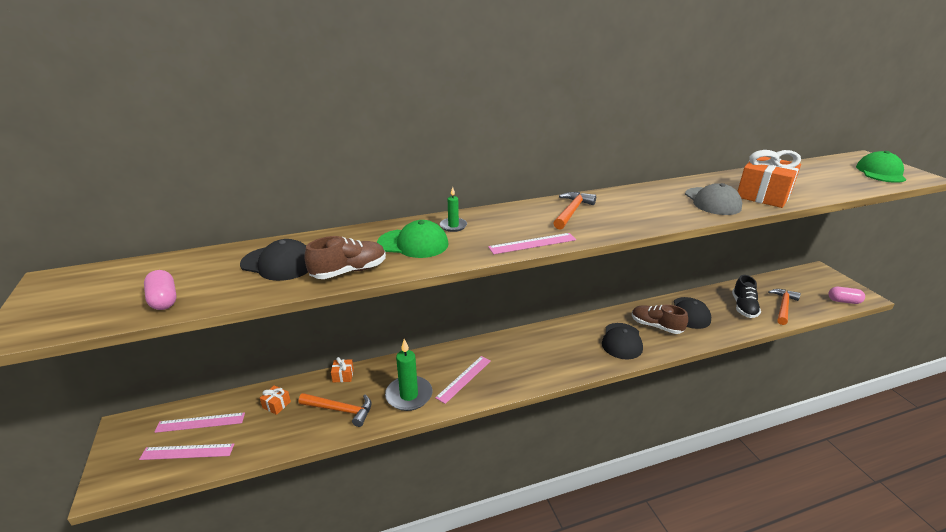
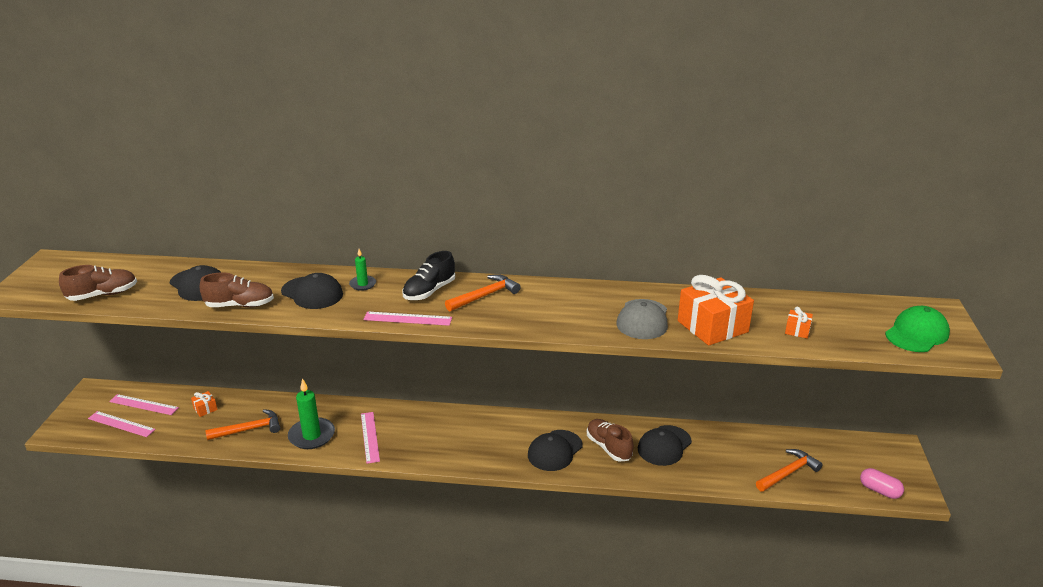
camera: 25 degrees right, 0 degrees up
pink capsule [144,270,177,310] -> brown shoe [59,265,137,301]
orange hammer [299,393,372,427] -> orange hammer turned 60 degrees counterclockwise [205,409,280,440]
orange gift [331,357,354,382] -> orange gift moved to [785,307,813,339]
green cap [377,220,448,258] -> black cap [281,273,343,309]
pink ruler [435,356,491,404] -> pink ruler turned 75 degrees counterclockwise [361,412,380,464]
black shoe [732,275,761,318] -> black shoe moved to [403,251,455,300]

